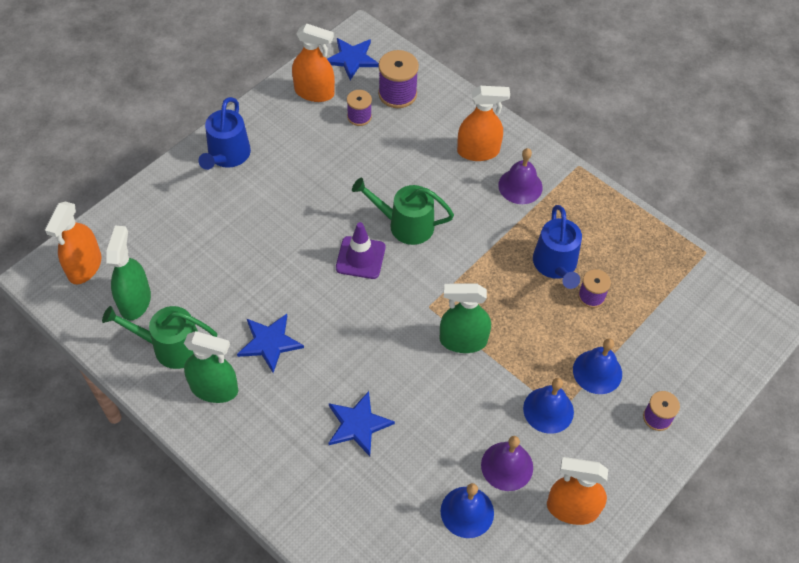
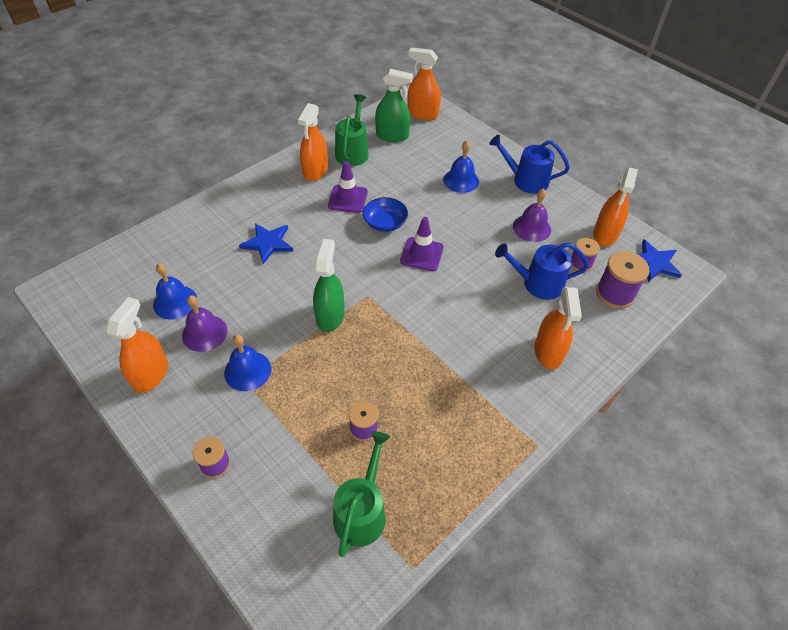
camera: 95 degrees right, 5 degrees down
green spray bottle [184,331,238,403] -> orange spray bottle [297,103,328,181]
blue star [237,314,304,373] -> purple traffic cone [328,161,368,213]
green watering can [352,178,454,245] -> green watering can moved to [333,431,390,557]
purple bell [498,148,543,204] -> purple bell moved to [513,189,551,242]
blue watering can [533,205,582,289] -> blue watering can moved to [495,243,589,300]
blue bell [573,338,622,394] -> blue bell moved to [443,141,479,193]
none -> blue bowl [363,197,408,232]

